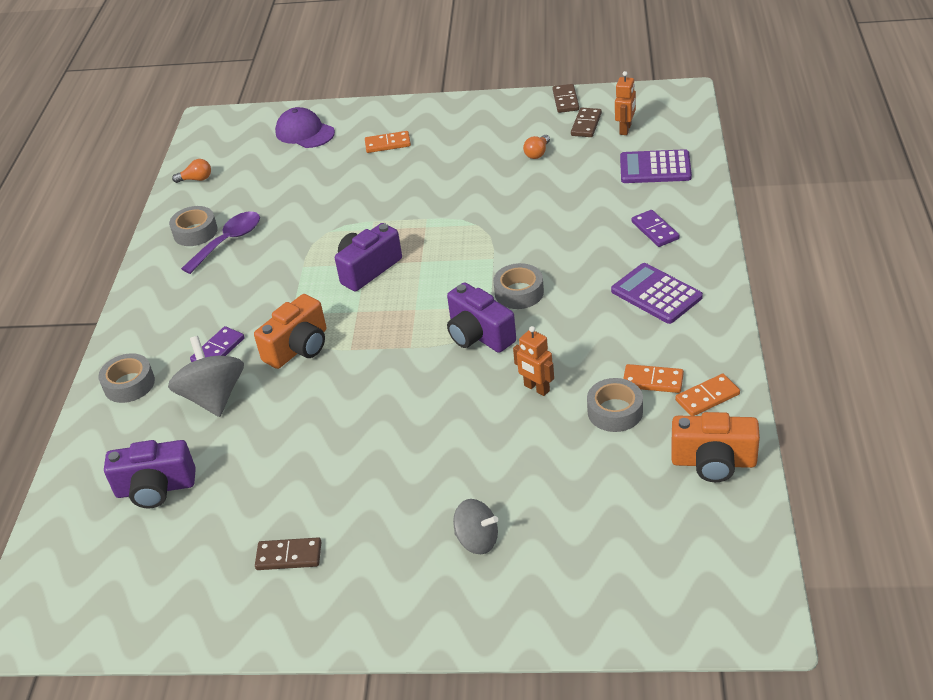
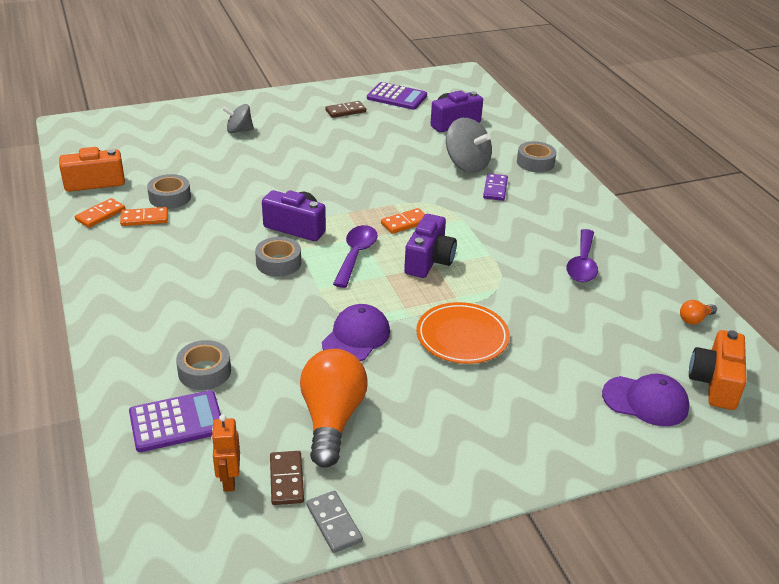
camera: 150 degrees right, 5 degrees down
grey tape [169,206,218,246] -> grey tape moved to [176,340,231,390]
orange camera [254,294,327,369] -> orange camera moved to [689,330,747,410]
orange domino [365,131,411,153] -> orange domino moved to [381,208,425,234]
orange robot [513,326,554,396] -> none
orange light bulb [523,135,550,159] -> orange light bulb [300,349,368,468], size x2.36
brown domino [552,84,579,113] -> grey domino [306,491,363,553]
purple calculator [611,263,703,324] -> purple calculator moved to [367,82,427,110]
purple domino [631,210,680,247] -> none
none -> purple cap [322,304,390,361]
none -> purple spoon [333,225,378,288]
none -> orange plate [416,302,510,364]

